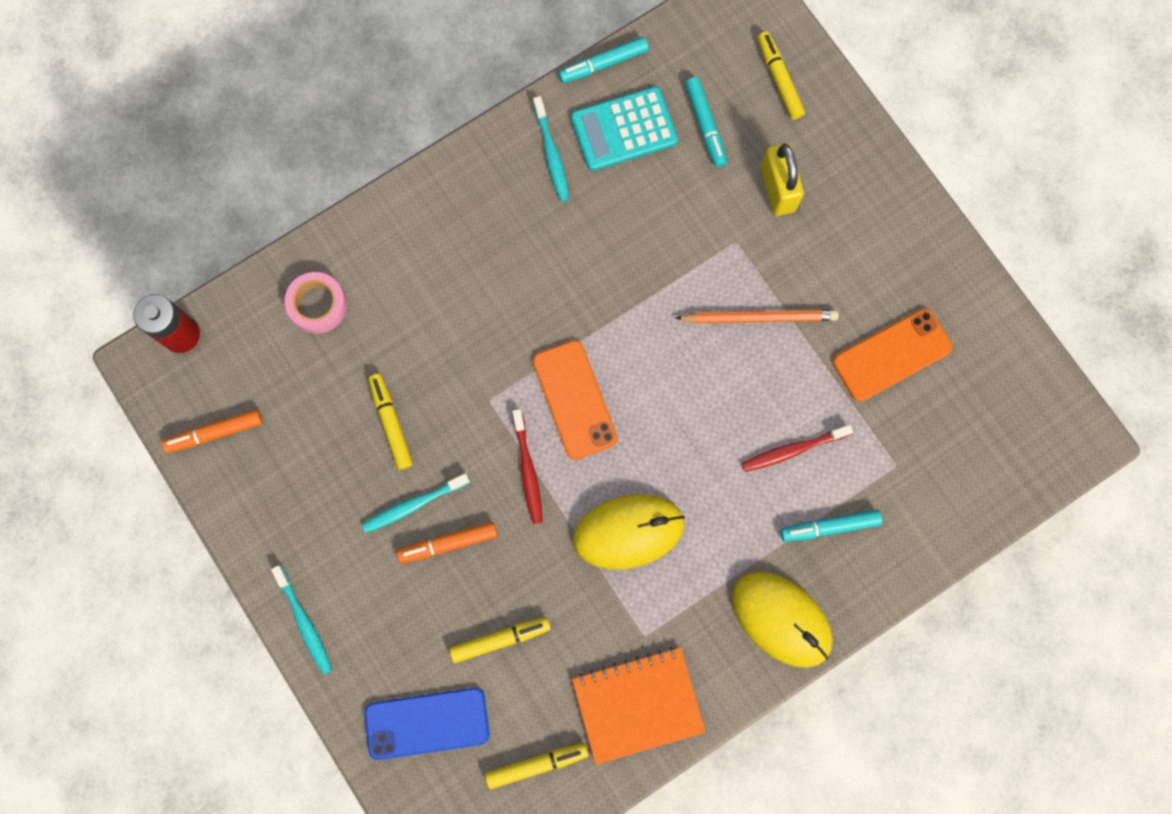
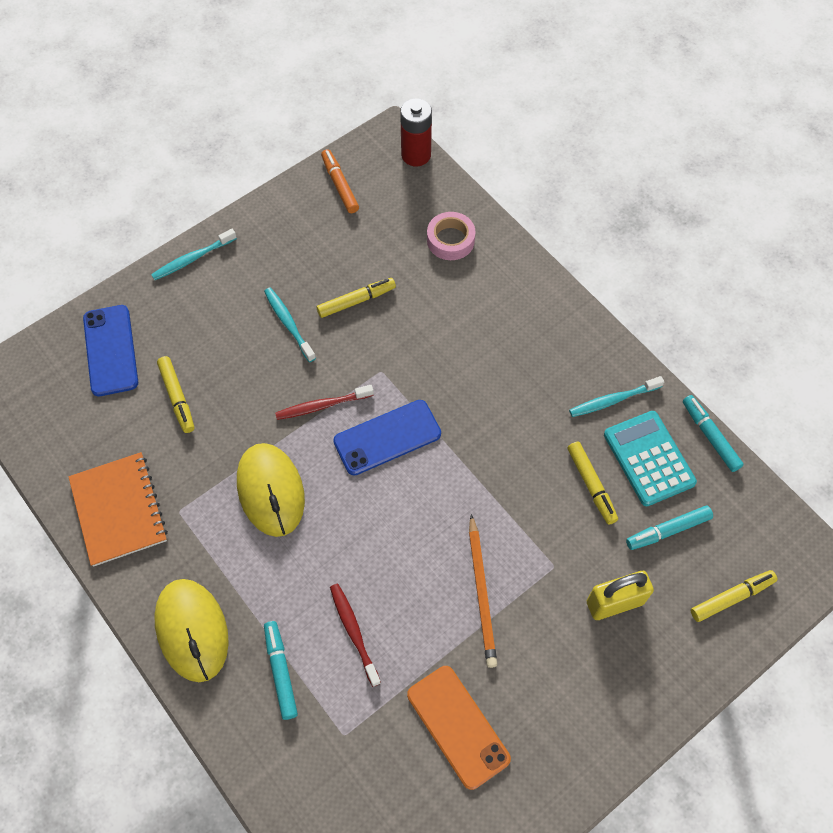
camera: 85 degrees right, 15 degrees down
orange marker [397,522,498,563] -> none
yellow marker [485,743,589,789] -> yellow marker moved to [567,442,618,524]
orange phone [533,340,618,460] -> blue phone [333,400,441,476]
yellow mouse [733,572,833,668] -> yellow mouse turned 60 degrees counterclockwise [154,579,229,682]

